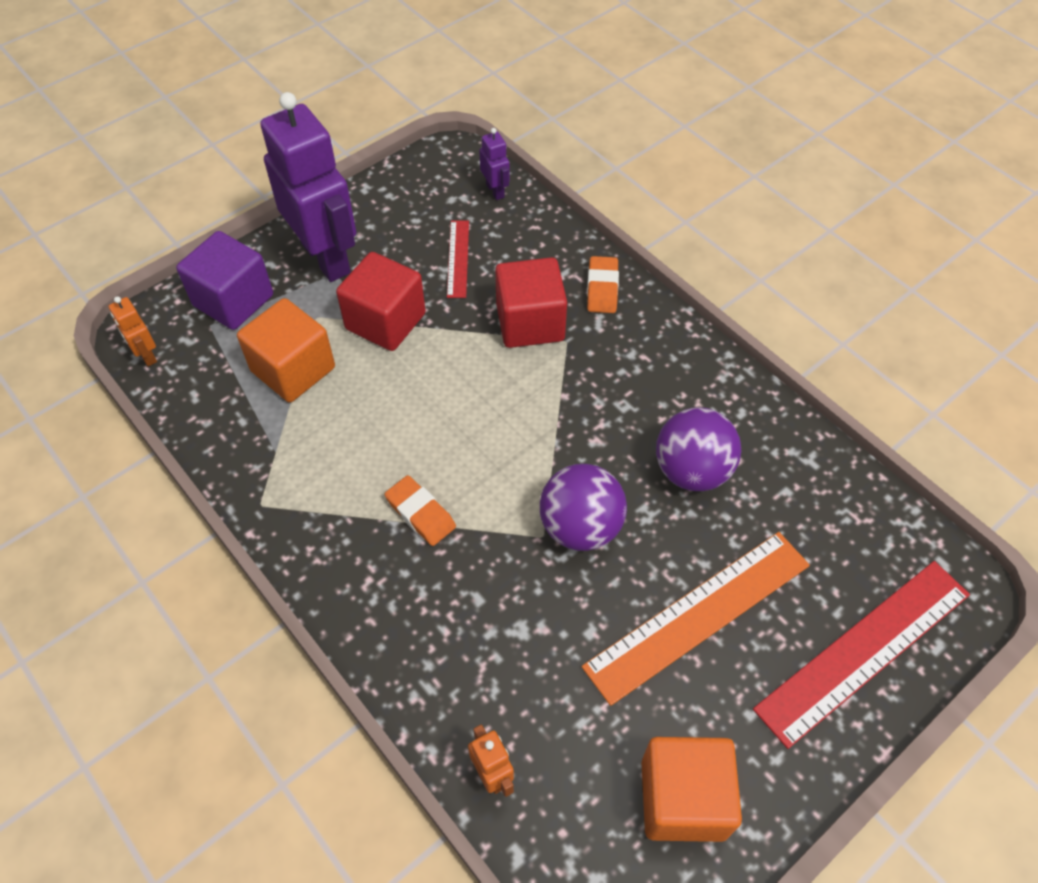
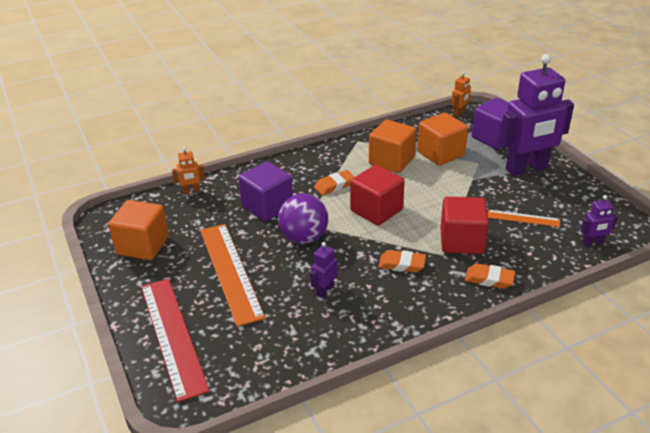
camera: 105 degrees right, 20 degrees down
orange robot [109,296,157,366] -> orange robot turned 150 degrees clockwise [451,72,471,117]
red cube [336,252,426,351] -> red cube moved to [350,165,405,225]
red ruler [447,221,469,298] -> orange ruler [488,210,560,227]
purple ball [656,407,741,491] -> purple robot [310,242,338,298]
none -> purple cube [238,161,293,221]
none -> orange cube [369,120,417,173]
none -> orange eraser [378,250,426,273]

